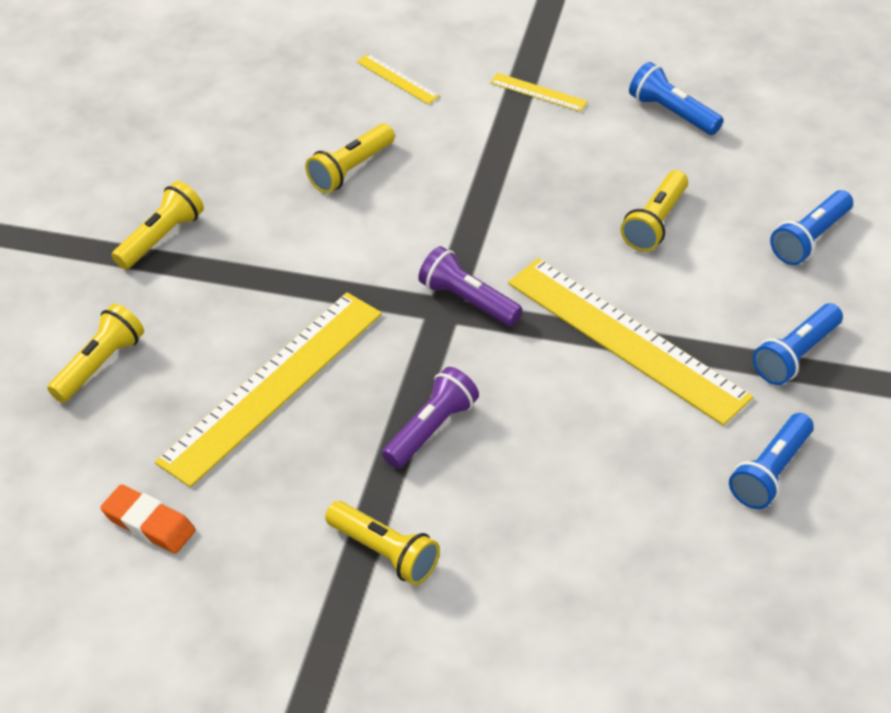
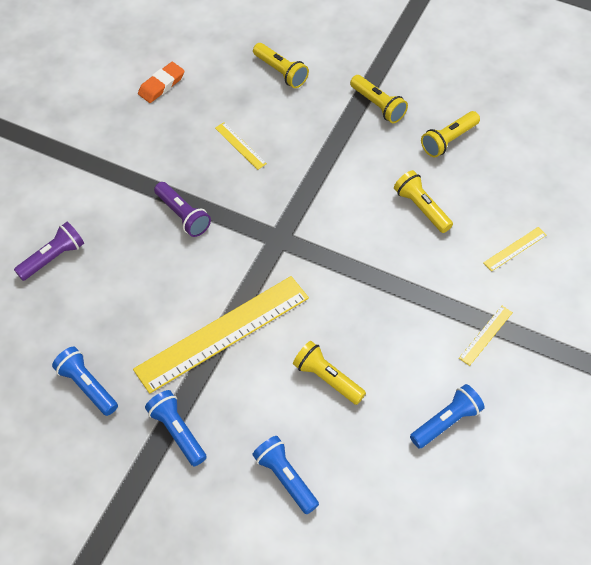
camera: 100 degrees right, 10 degrees up
yellow ruler [155,292,382,487] -> yellow ruler [215,122,267,170], size x0.41
yellow flashlight [325,501,440,585] -> yellow flashlight moved to [421,111,480,157]
purple flashlight [418,246,523,326] -> purple flashlight moved to [14,222,84,281]

